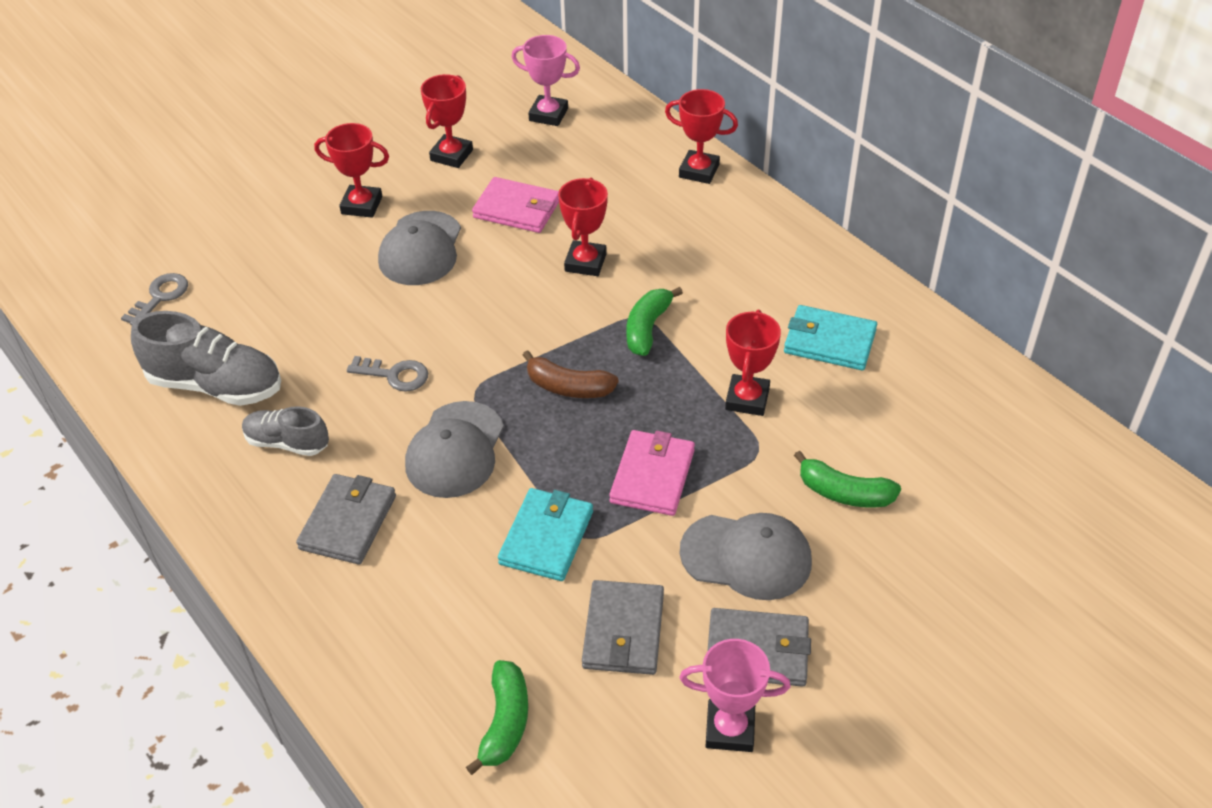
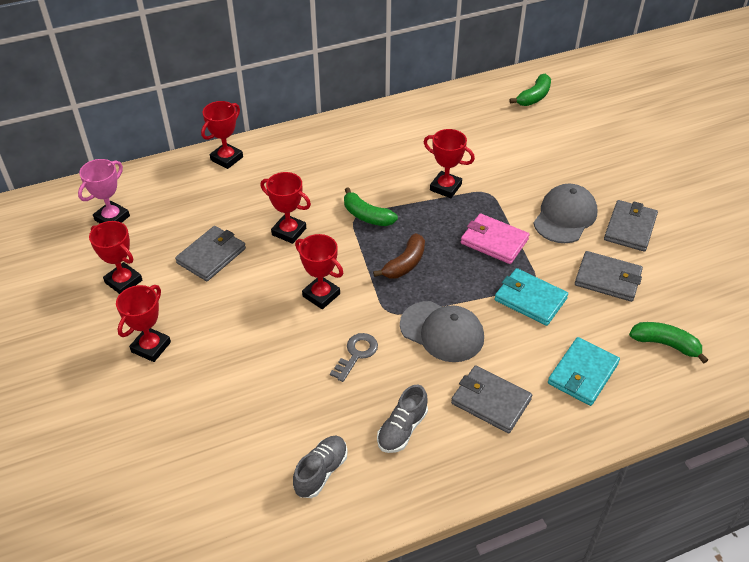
camera: 75 degrees left, 0 degrees up
grey key [121,273,188,325] -> none
grey shoe [131,311,281,406] -> grey shoe [293,436,347,498], size x0.60
grey cap [378,211,461,285] -> none
pink wallet [472,177,559,233] -> grey wallet [175,226,246,281]
pink trophy [680,639,791,752] -> none
turquoise wallet [784,305,877,370] -> turquoise wallet moved to [548,337,620,406]
green banana [794,451,901,507] -> green banana moved to [509,74,551,106]
none -> red trophy [295,234,343,309]

